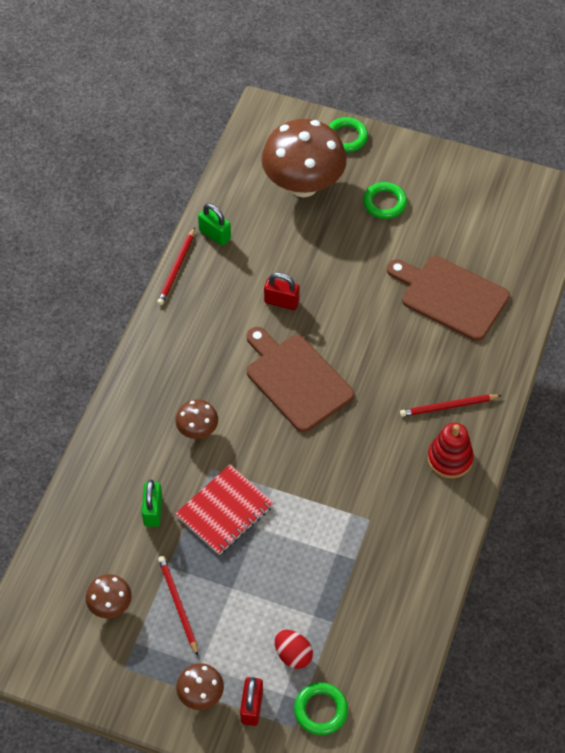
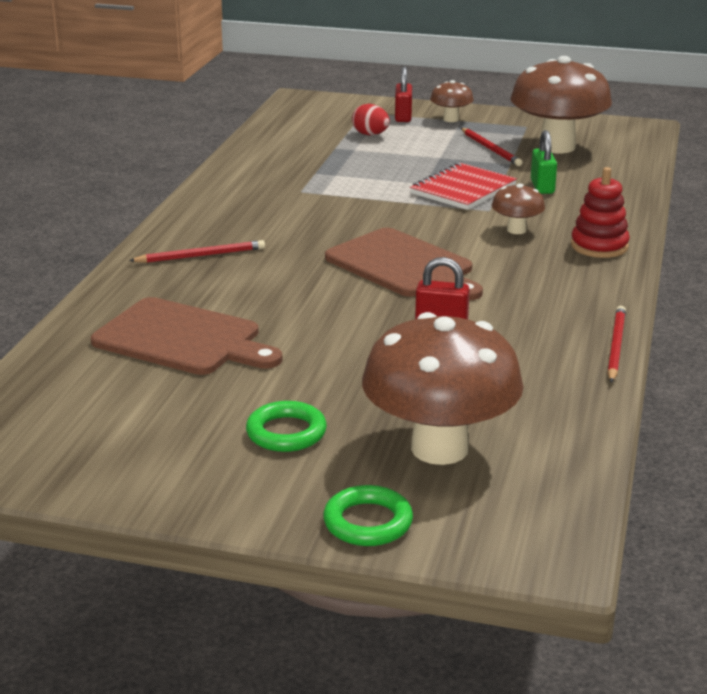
camera: 175 degrees right, 30 degrees down
brown mushroom [86,574,132,618] -> brown mushroom [510,56,612,153], size x2.17
green padlock [198,203,231,246] -> none
green ring [294,682,348,735] -> none
red stacking toy [428,423,474,479] -> red stacking toy moved to [571,167,630,258]

